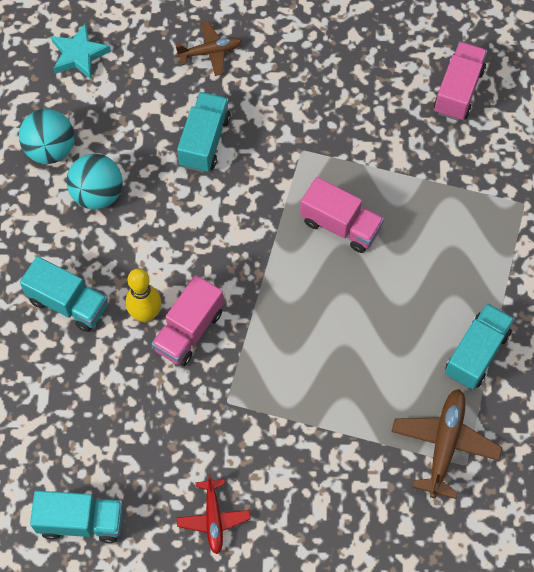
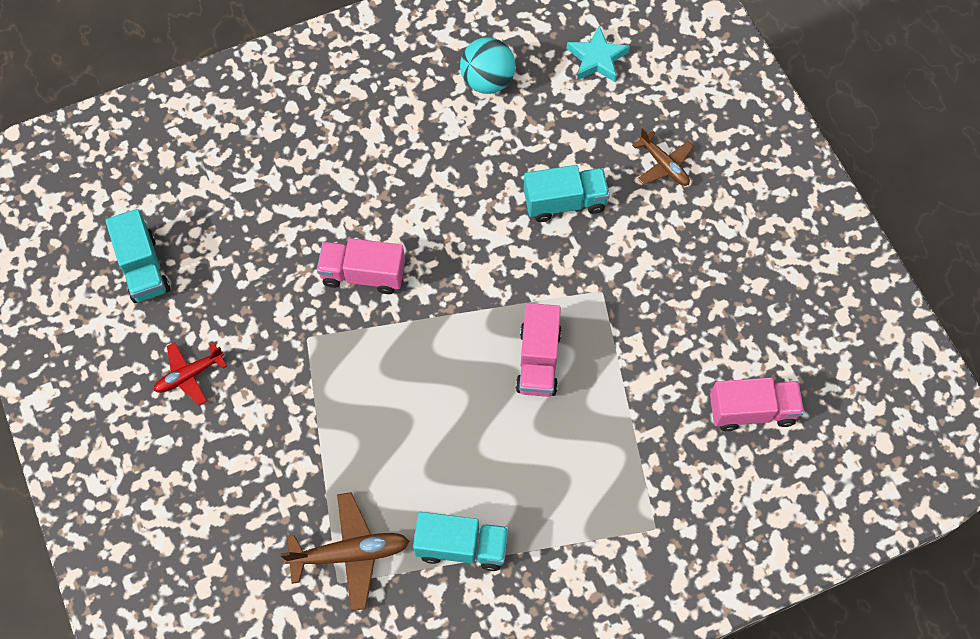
camera: 65 degrees right, 0 degrees up
turquoise truck [20,256,108,332] -> none
turquoise ball [67,154,123,209] -> none
yellow bowling pin [126,269,161,322] -> none

